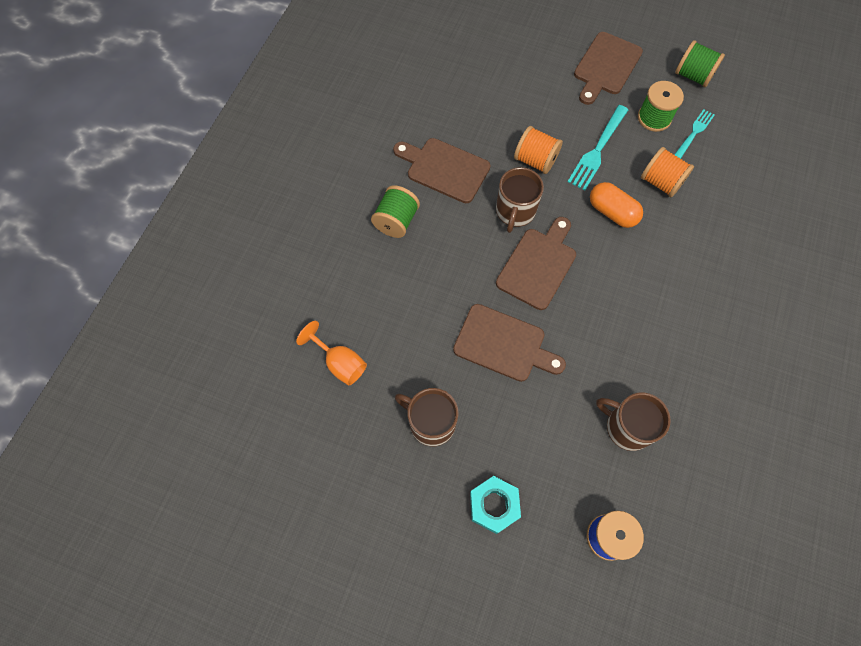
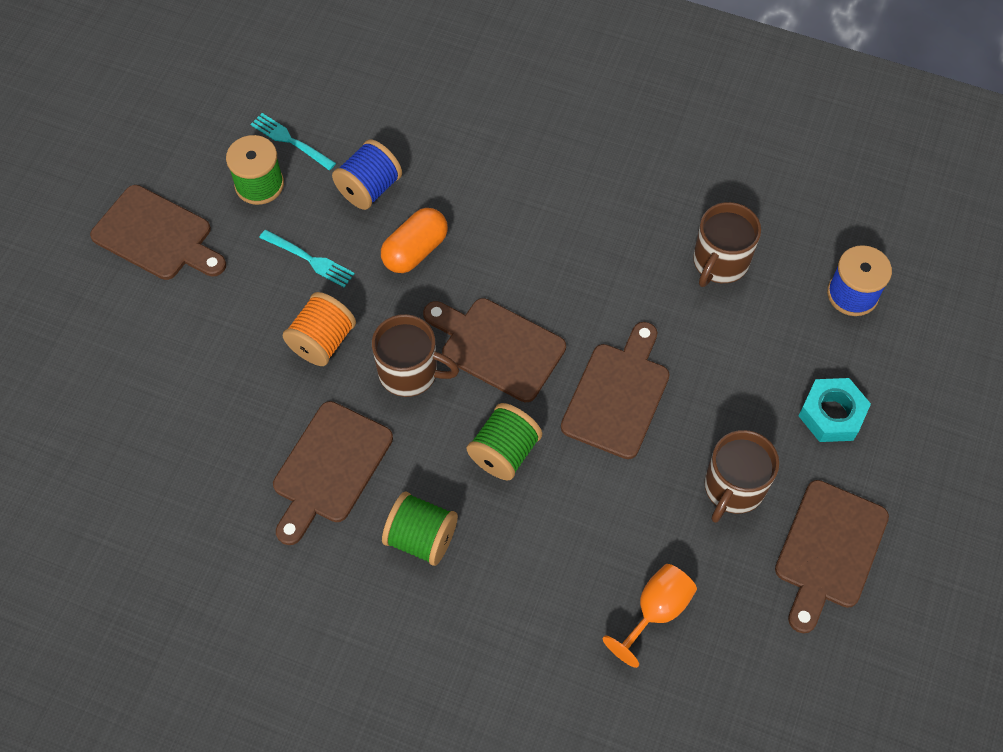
camera: 90 degrees left, 5 degrees down
turquoise fork [568,105,628,190] -> turquoise fork [259,230,355,287], size x0.66
orange spool [641,147,694,197] -> blue spool [332,139,402,210]
green spool [675,40,725,87] -> green spool moved to [467,403,542,481]
none -> brown cutting board [775,480,889,633]

